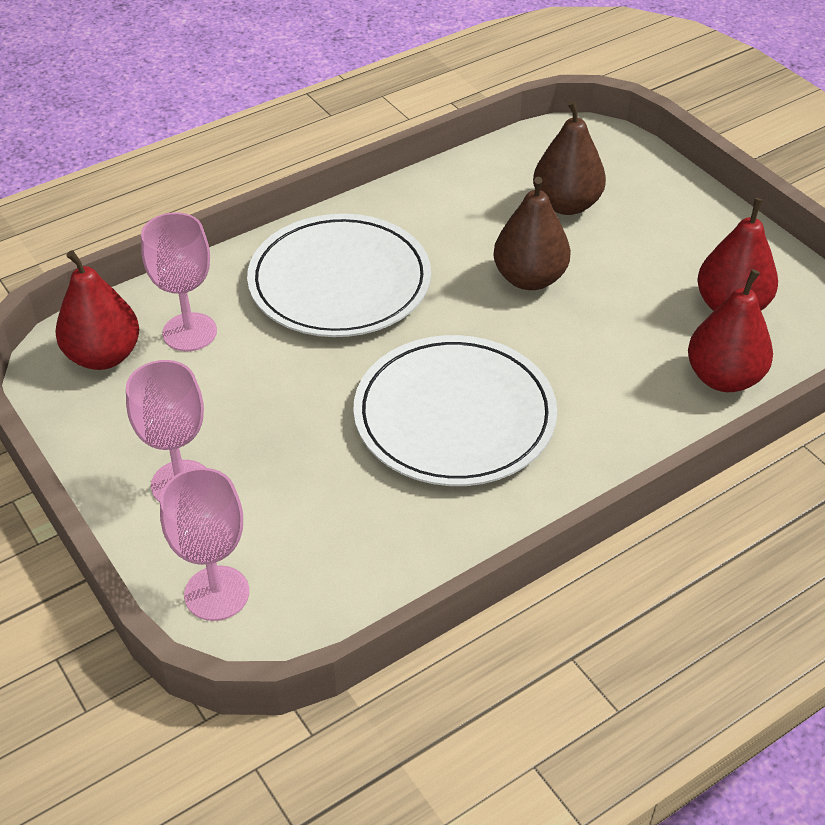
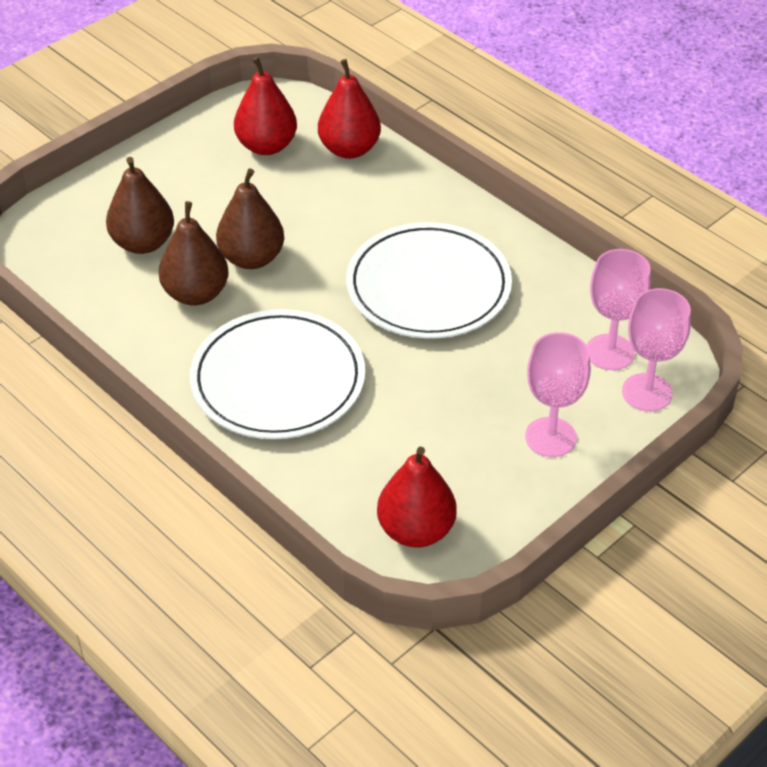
camera: 100 degrees left, 0 degrees up
pink goblet [141,212,217,351] -> pink goblet moved to [587,249,651,370]
none -> brown pear [158,201,229,306]

